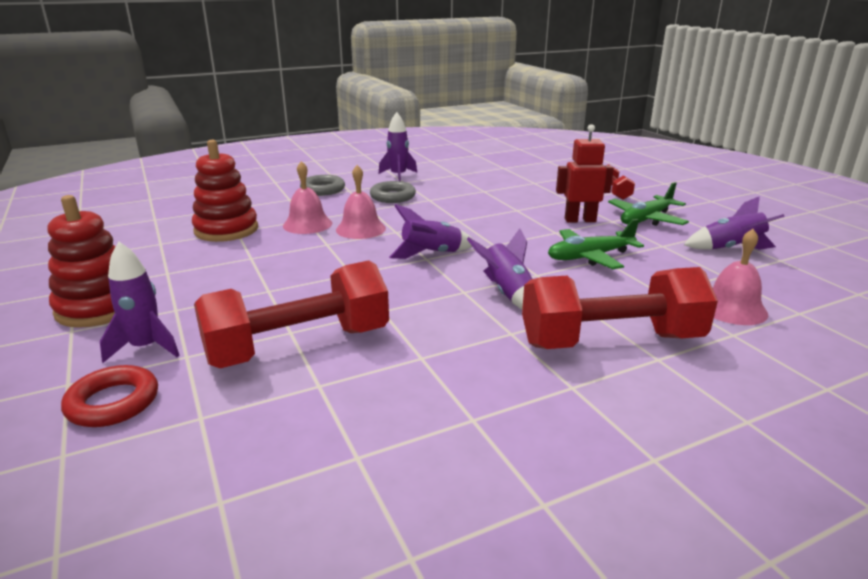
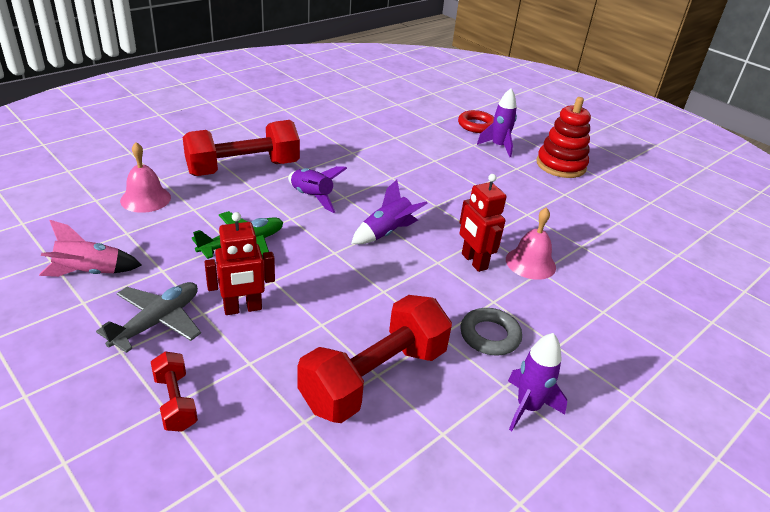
camera: 160 degrees right, 10 degrees up
red stacking toy [192,140,258,242] -> none
red dumbbell [194,260,389,368] -> red dumbbell moved to [297,295,452,423]
grey ring [300,175,345,196] -> none
pink bell [336,165,386,239] -> red robot [459,174,506,272]
green plane [608,182,689,226] -> grey plane [96,282,201,353]
purple rocket [684,196,785,250] -> pink rocket [39,220,142,277]

